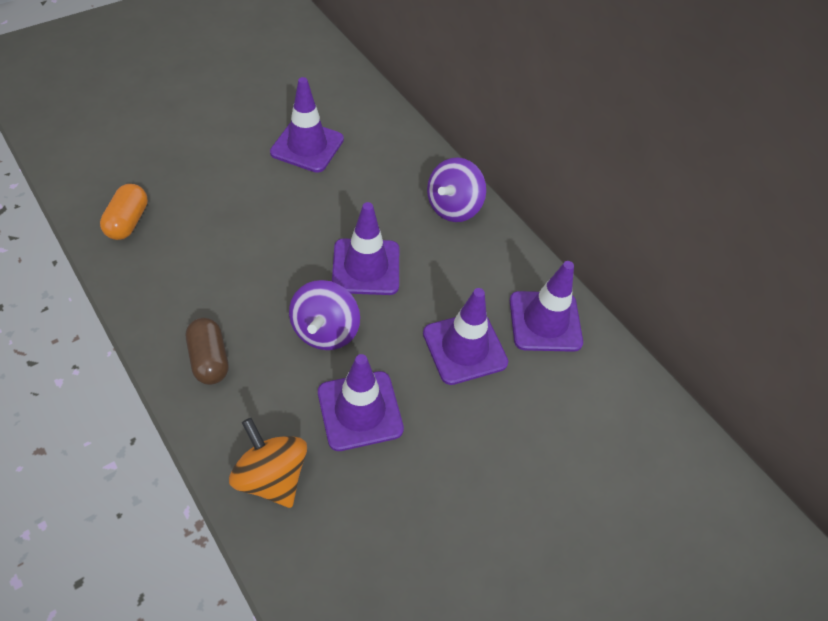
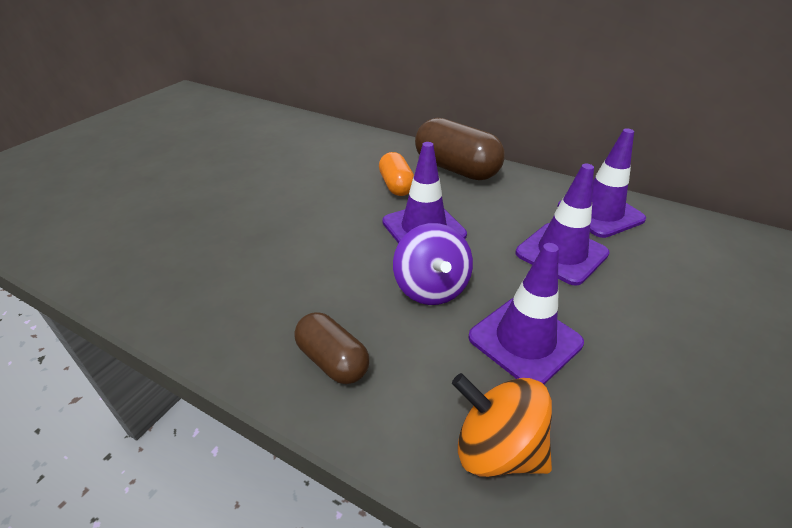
camera: 20 degrees left, 15 degrees down
orange capsule [100,184,148,240] -> orange capsule moved to [379,152,414,196]
purple traffic cone [270,77,344,173] -> none
purple spinning top [427,157,486,222] -> brown capsule [415,118,505,180]

